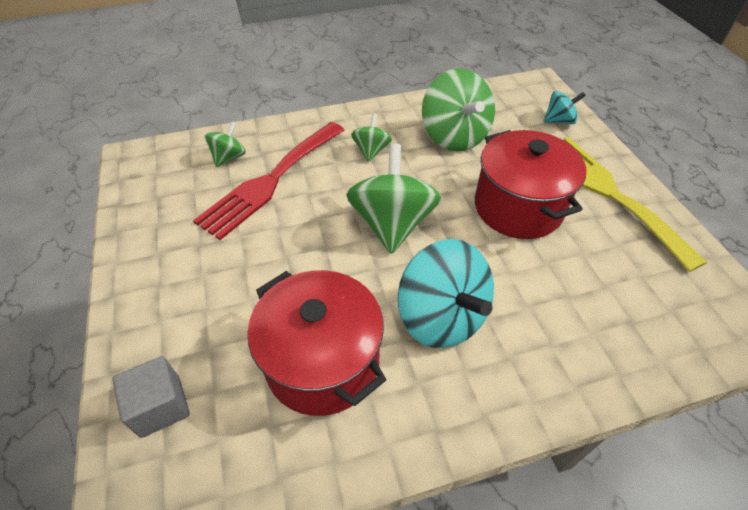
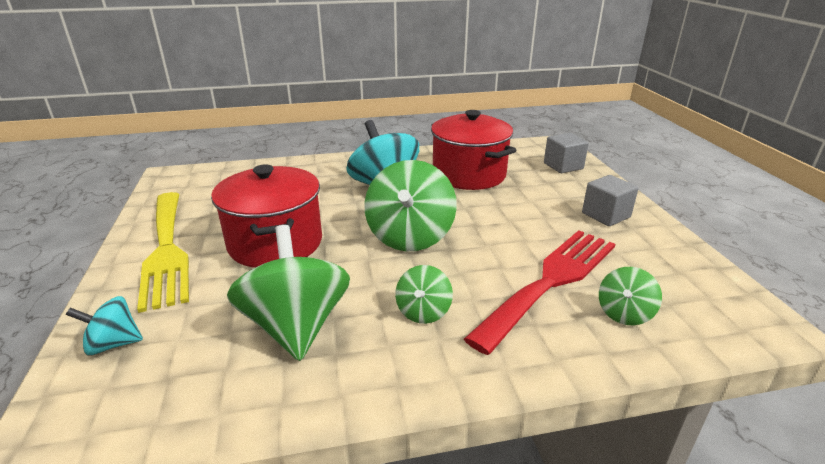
camera: 175 degrees left, 20 degrees down
none -> grey cube [582,175,638,226]

